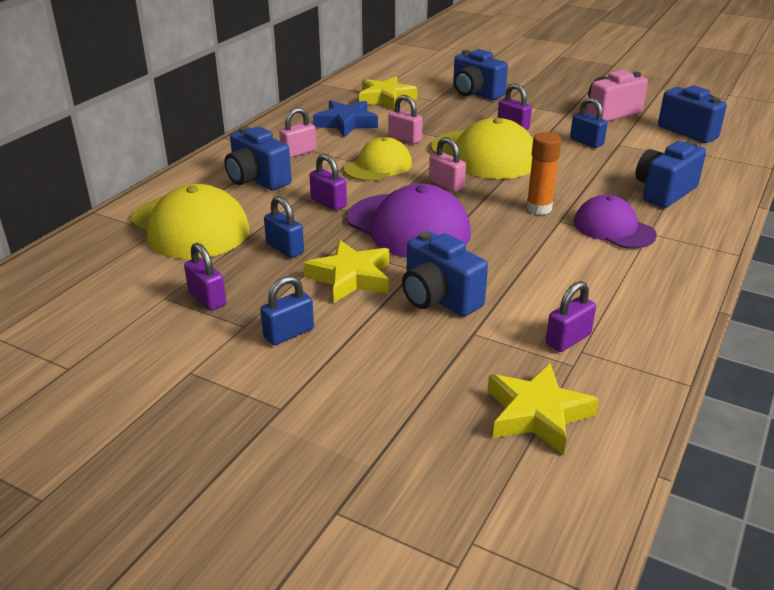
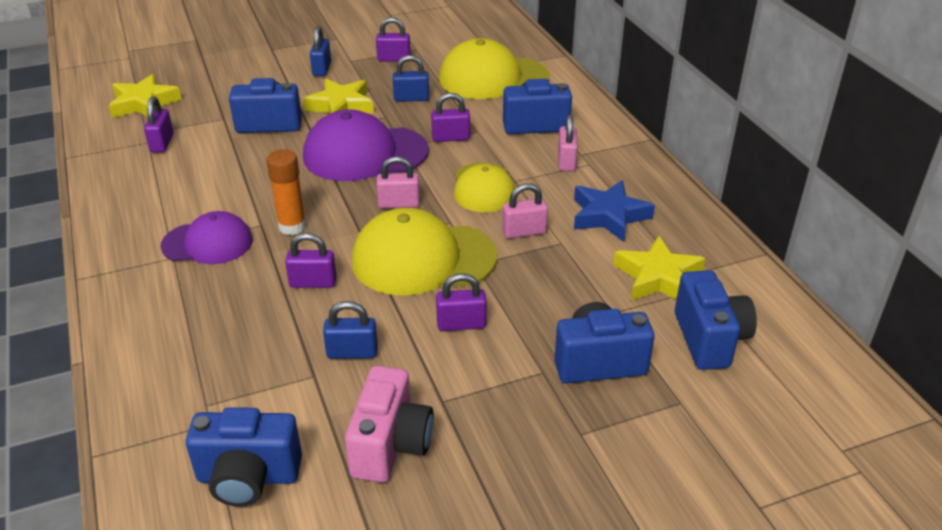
camera: 130 degrees right, 5 degrees up
blue camera [635,141,706,208] -> blue camera moved to [675,270,757,370]
none -> purple padlock [285,233,337,288]

